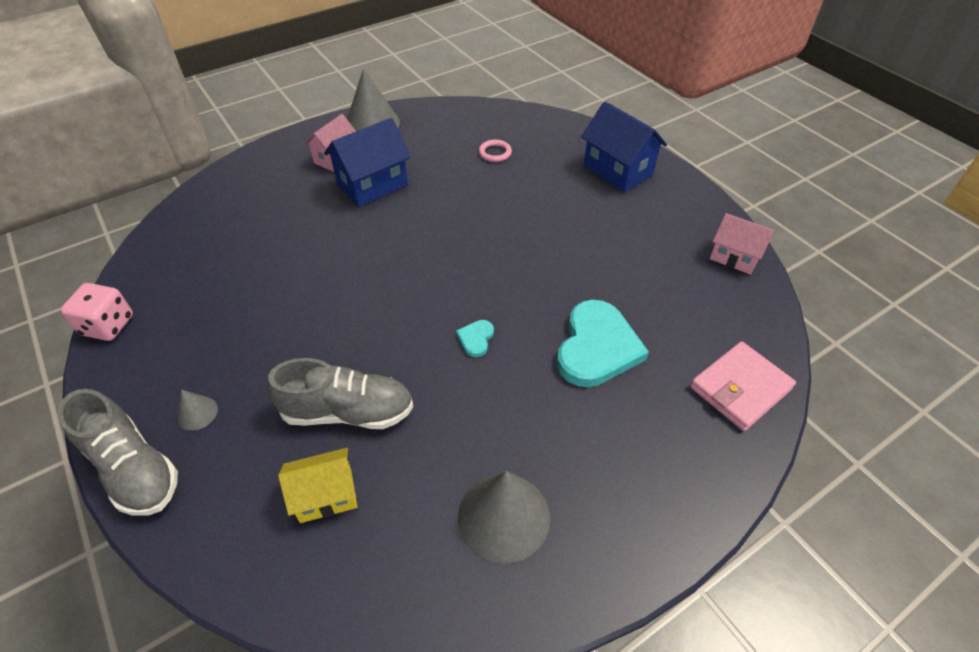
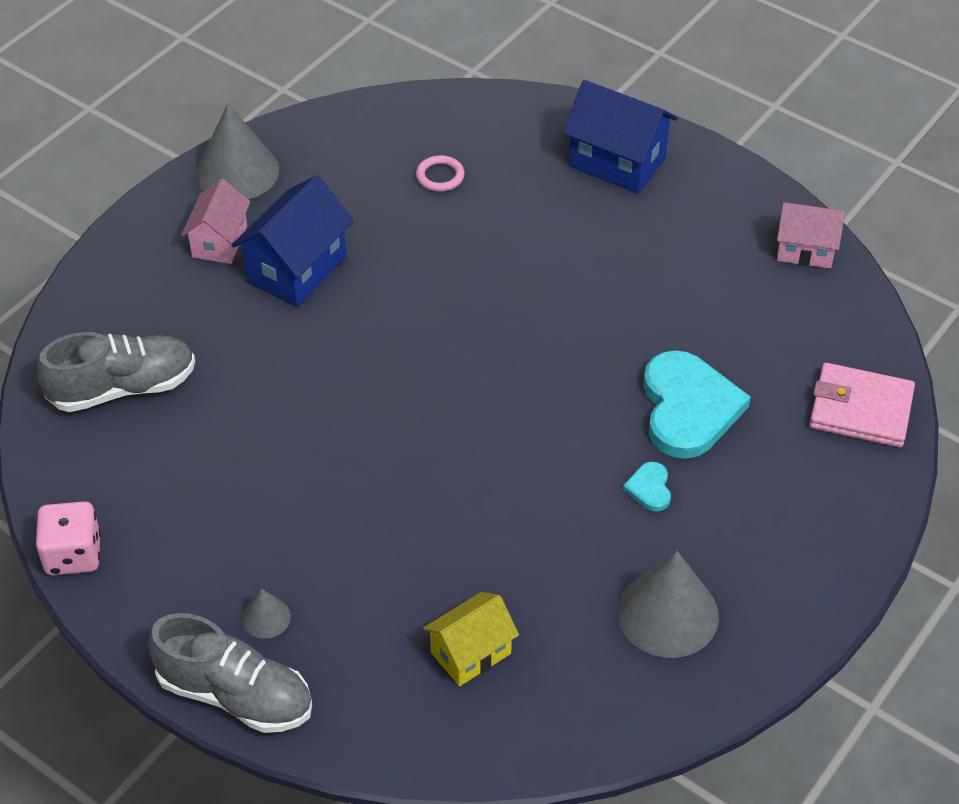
camera: 20 degrees left, 0 degrees up
grey shoe [267,358,413,429] -> grey shoe moved to [37,332,195,412]
turquoise heart [456,320,494,357] -> turquoise heart moved to [622,462,671,512]
pink wallet [690,341,796,431] -> pink wallet turned 75 degrees clockwise [809,363,915,448]

